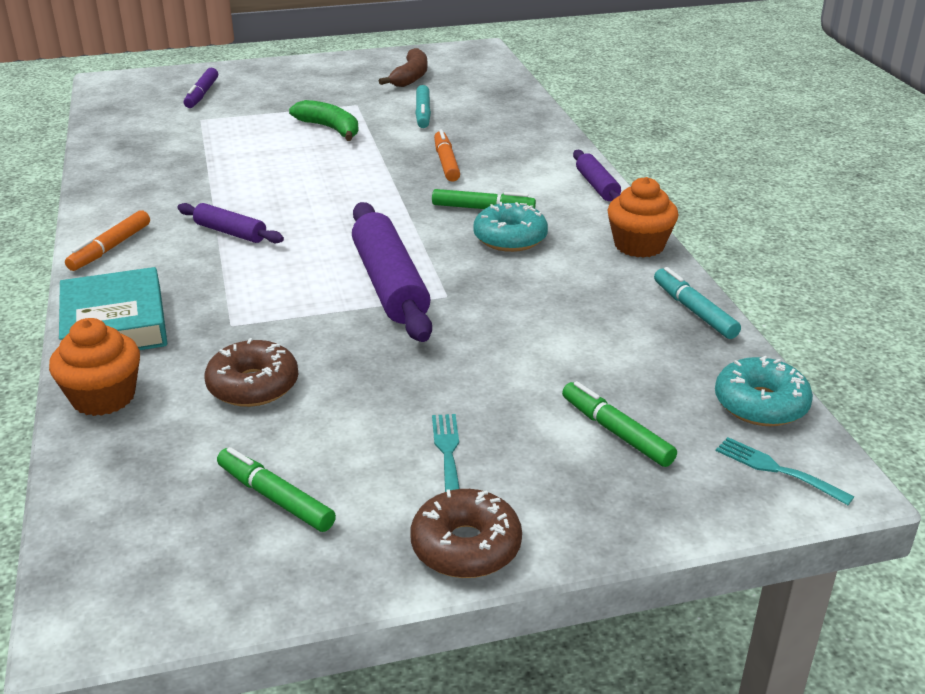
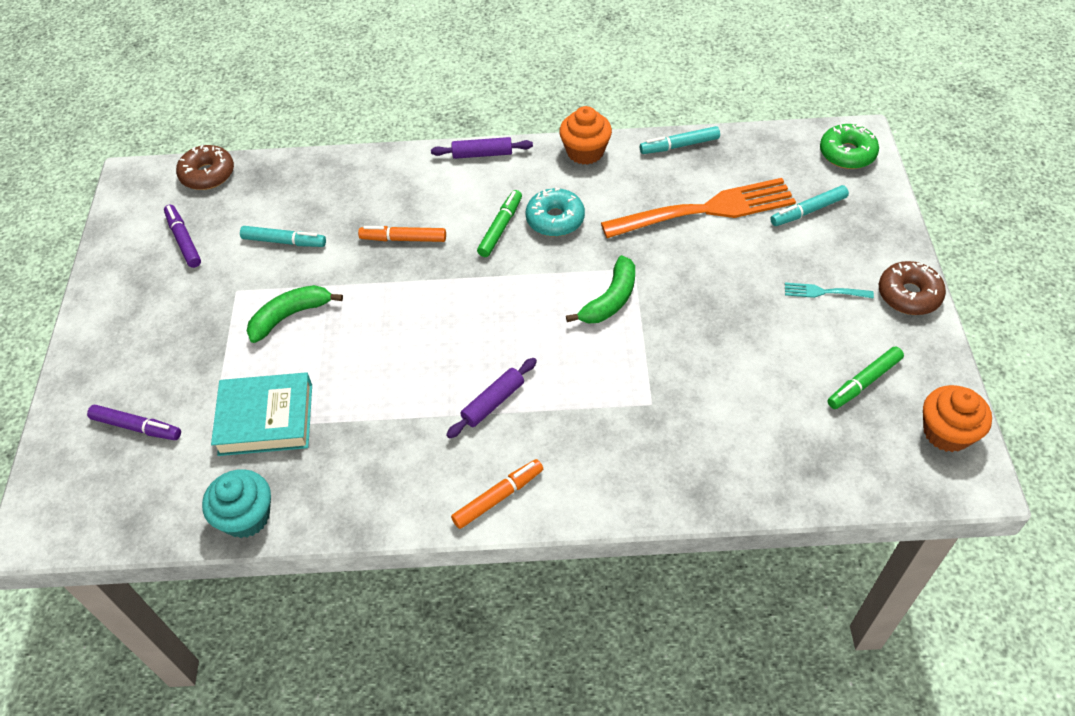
camera: 75 degrees left, 20 degrees up
orange cupcake [49,318,140,416] -> orange cupcake moved to [923,385,992,452]
turquoise book [59,267,167,350] -> turquoise book moved to [211,373,312,456]
orange marker [65,210,150,271] -> orange marker turned 75 degrees counterclockwise [451,459,543,529]
brown donut [205,338,298,407] -> brown donut moved to [176,145,234,190]
purple rolling pin [352,202,432,342] -> green banana [566,255,635,324]
brown banana [379,48,427,87] -> purple marker [164,205,201,268]
green marker [562,381,677,467] -> turquoise marker [770,185,849,226]
turquoise donut [715,356,813,426] -> none
turquoise fork [716,437,854,505] -> green donut [820,124,879,169]
none -> turquoise cupcake [202,469,271,538]
none -> orange fork [601,178,796,238]

